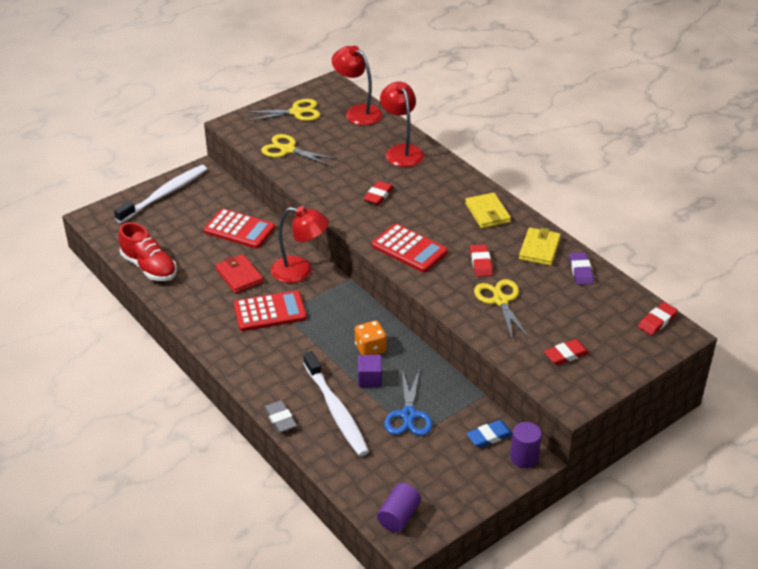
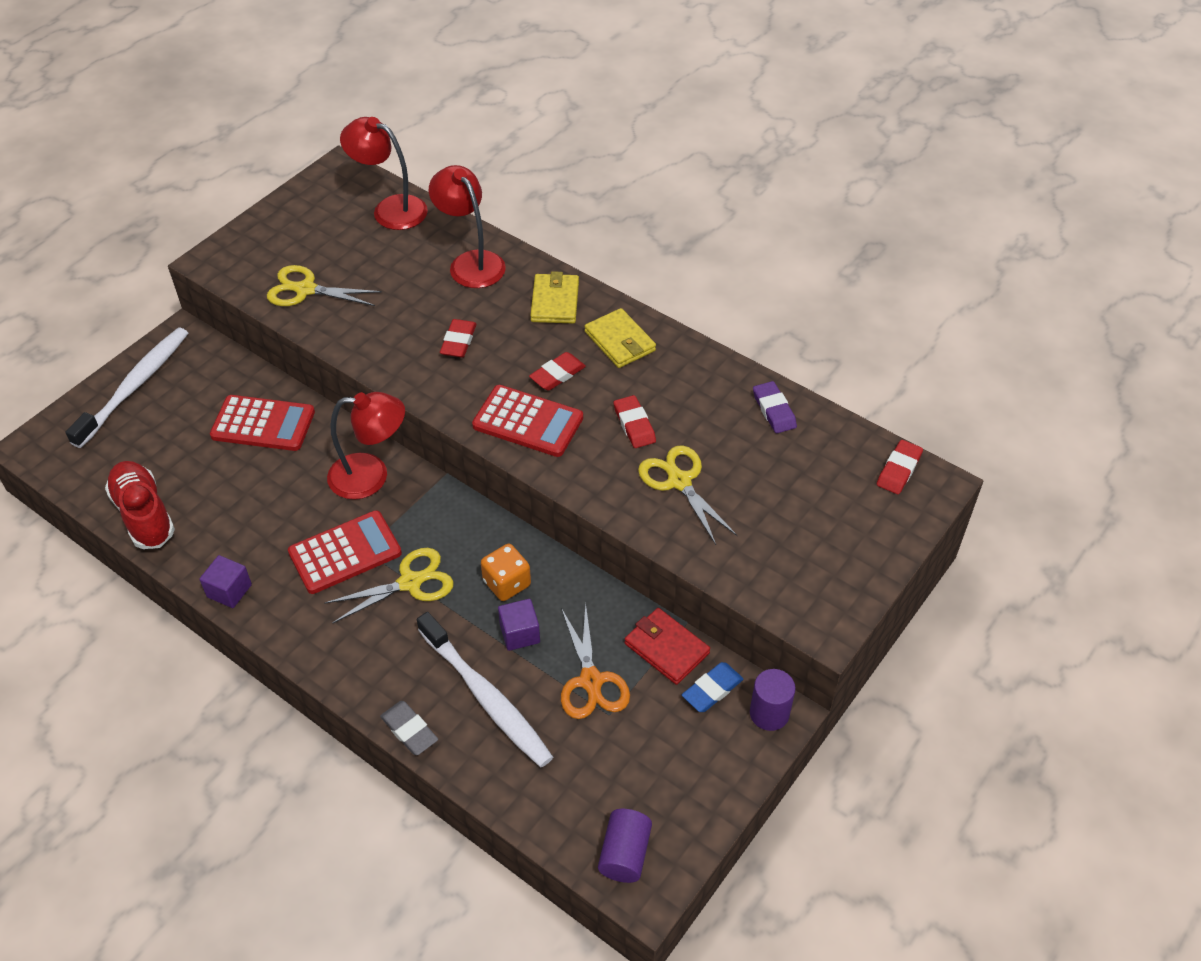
camera: 15 degrees left, 10 degrees up
red shoe [118,222,177,281] -> red shoe turned 150 degrees counterclockwise [105,461,175,549]
red wallet [215,254,263,293] -> red wallet moved to [624,608,710,685]
yellow scissors [246,99,320,121] -> yellow scissors moved to [324,548,454,623]
blue scissors [384,370,432,436] -> orange scissors [561,603,630,719]
yellow wallet [519,228,561,266] -> yellow wallet moved to [530,271,579,323]
red eraser [544,339,589,365] -> red eraser moved to [529,352,586,391]
none -> purple cube [200,555,252,608]

